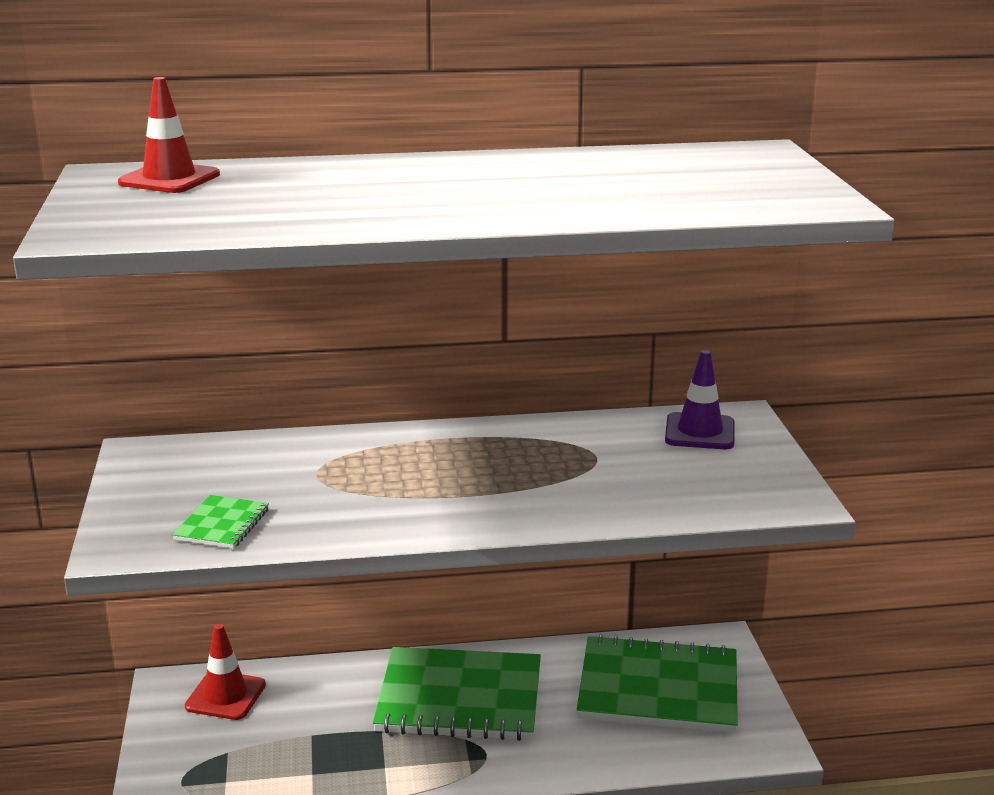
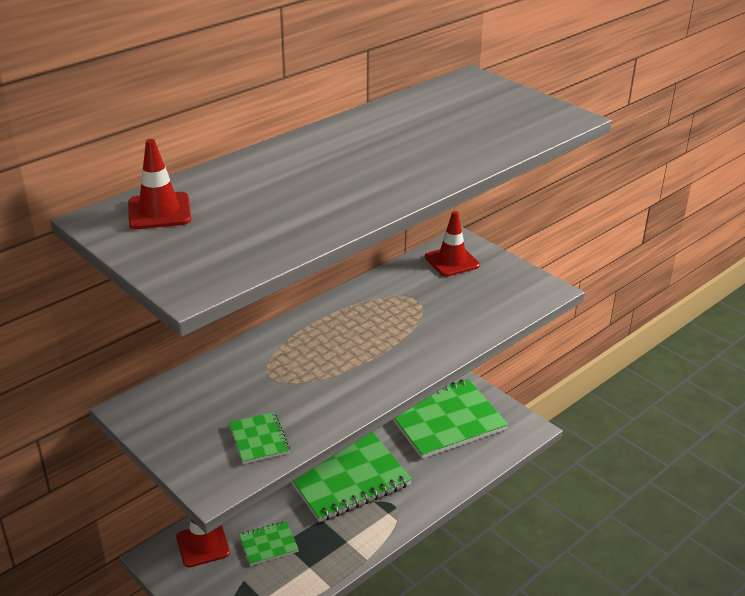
camera: 35 degrees left, 10 degrees up
purple traffic cone [665,350,734,449] -> red traffic cone [425,211,480,277]
none -> green notebook [239,521,299,566]

